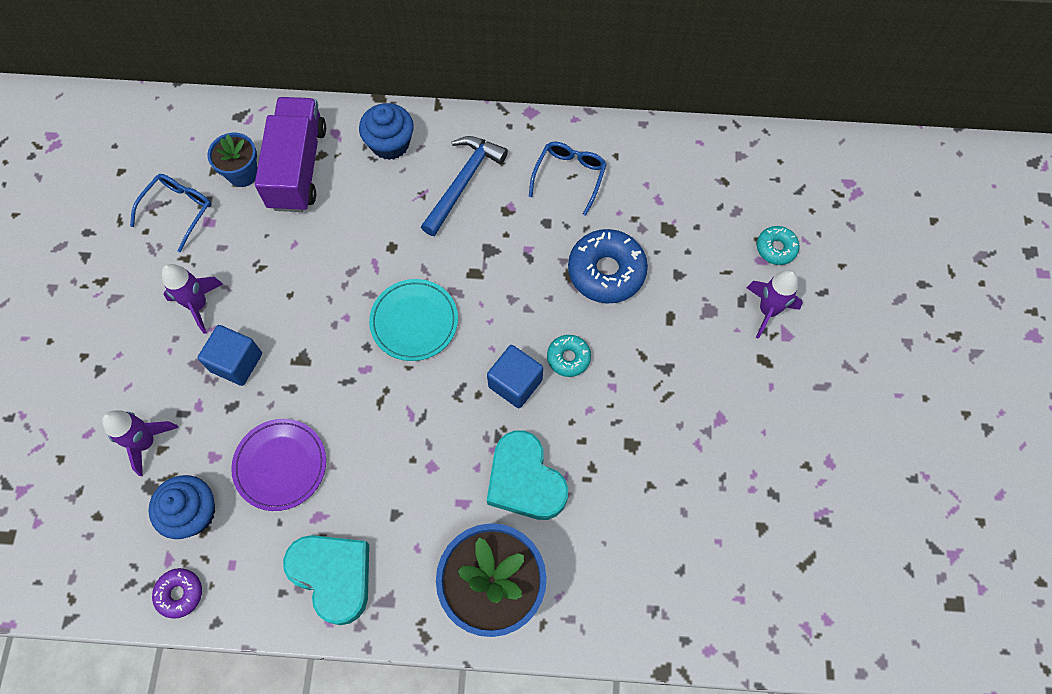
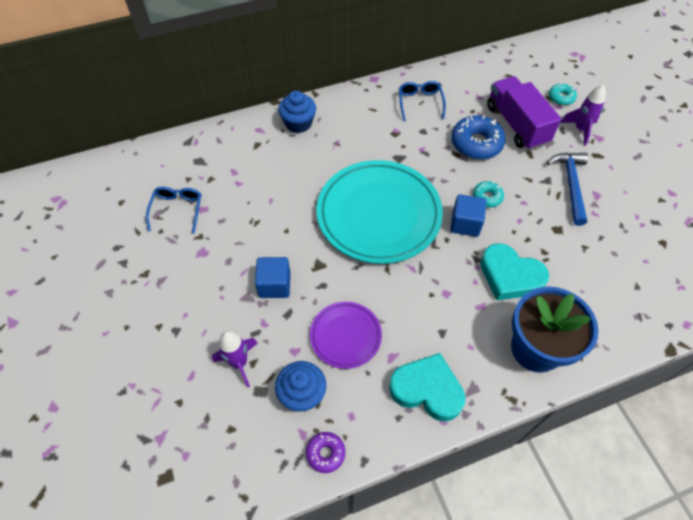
camera: 25 degrees left, 10 degrees down
purple rocket [162,264,223,334] -> none
blue flower pot [207,133,257,187] -> none
purple truck [255,97,326,212] -> purple truck moved to [487,76,561,150]
turquoise plate [369,279,458,361] -> turquoise plate [316,160,443,264], size x1.98
blue hammer [421,136,508,236] -> blue hammer moved to [547,152,588,226]

